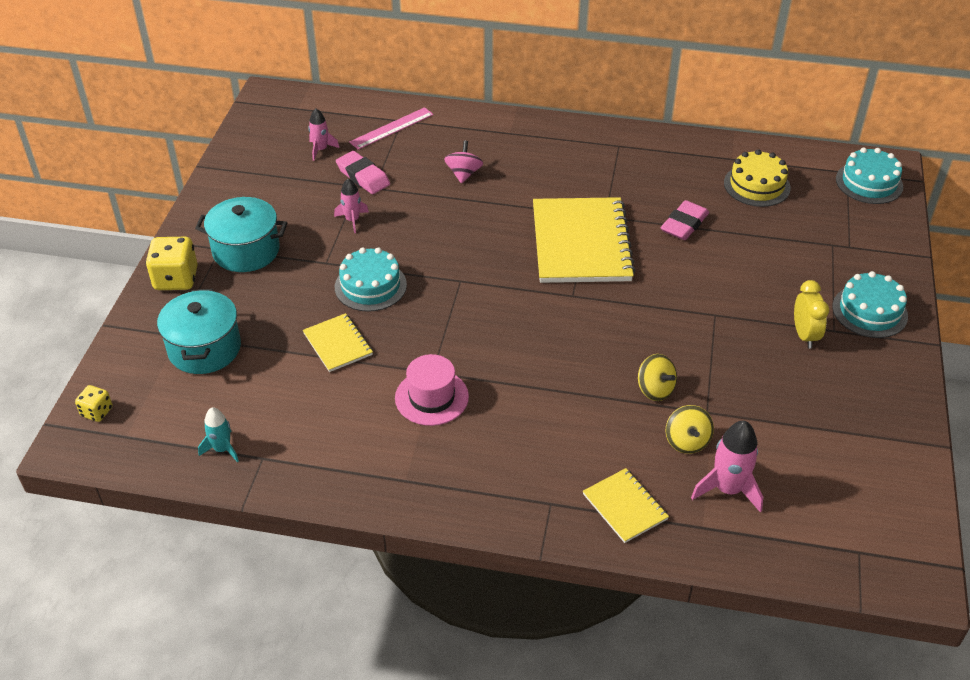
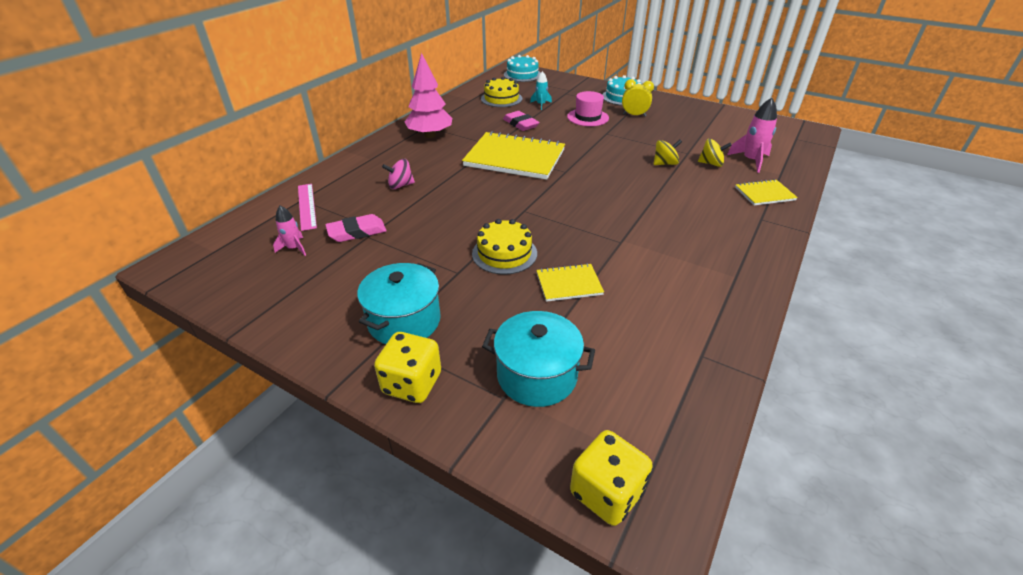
camera: 70 degrees left, 5 degrees down
yellow dice [75,385,112,422] -> yellow dice [570,430,653,526], size x1.80
turquoise rocket [198,407,239,462] -> turquoise rocket moved to [530,71,552,110]
pink rocket [334,178,369,233] -> none
turquoise cake [335,247,407,312] -> yellow cake [472,219,537,275]
pink hat [395,354,469,426] -> pink hat moved to [567,91,609,126]
pink spinning top [444,140,483,183] -> pink spinning top turned 45 degrees counterclockwise [382,159,415,189]
none -> pink tree [405,53,452,138]

